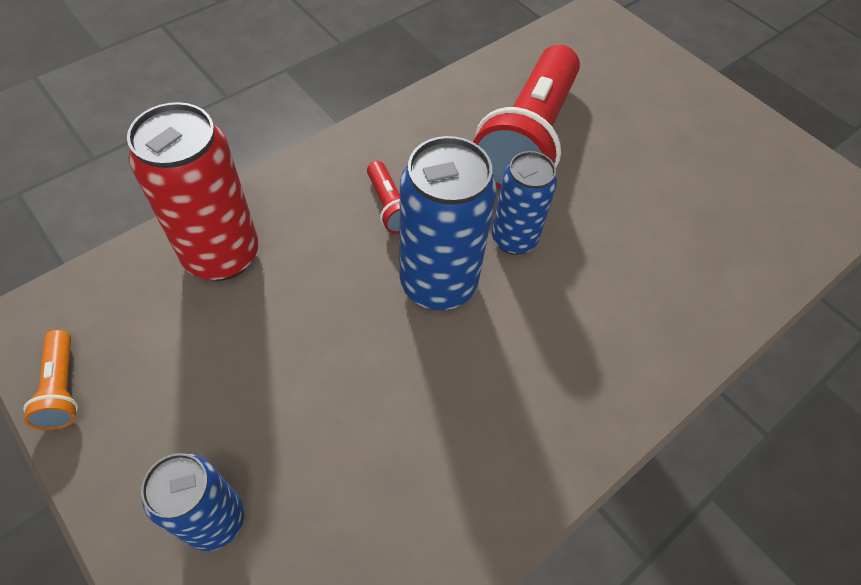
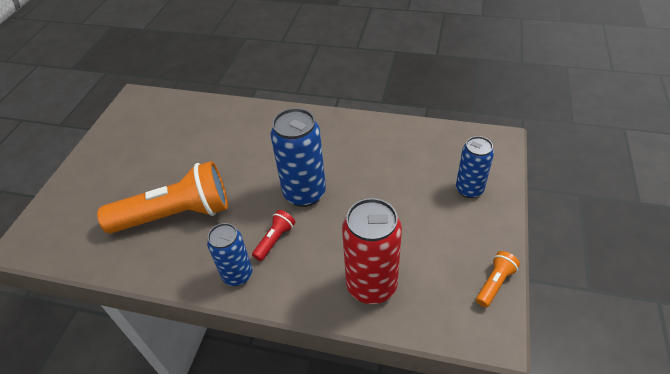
camera: 120 degrees left, 10 degrees down
red flashlight [473,45,580,190] -> orange flashlight [97,161,228,233]
blue can [492,151,557,255] -> blue can moved to [207,223,252,286]

